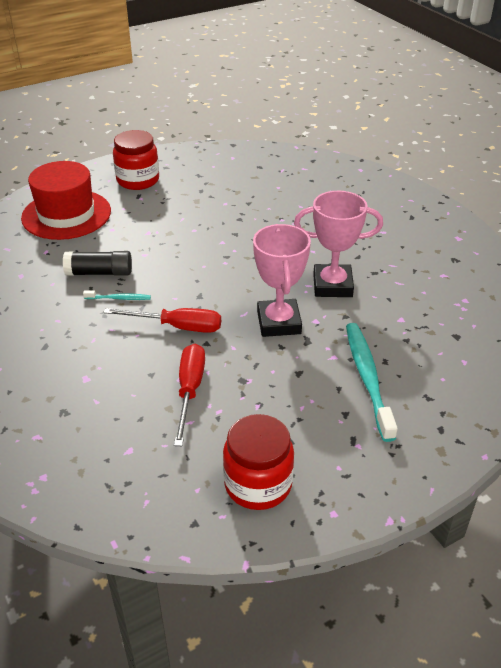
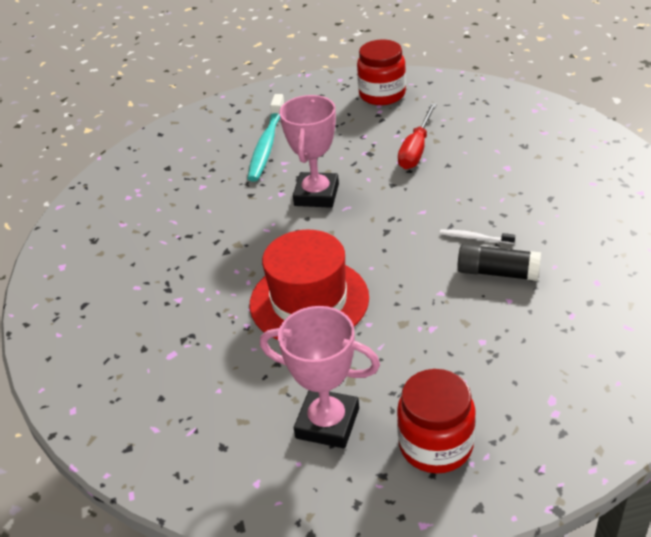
camera: 160 degrees left, 0 degrees up
red hat [21,161,111,240] -> red hat moved to [249,230,369,340]
turquoise toothbrush [83,290,151,300] -> white toothbrush [440,229,515,244]
red screwdriver [103,308,221,333] -> none
pink trophy [294,191,383,297] -> pink trophy moved to [260,306,380,448]

